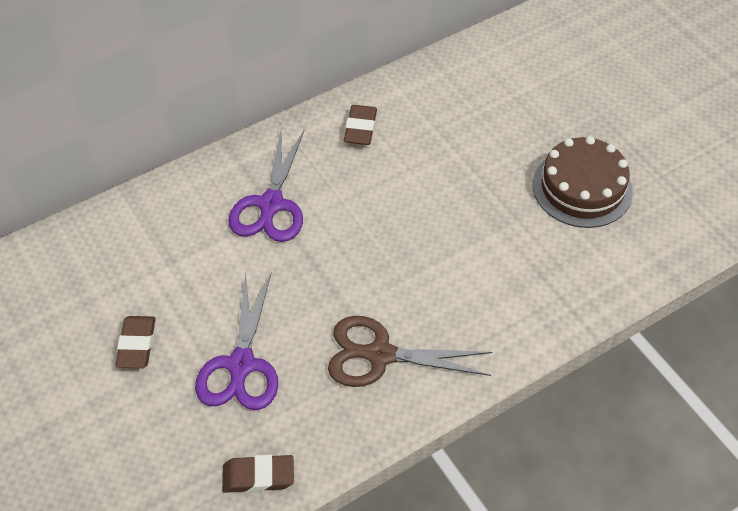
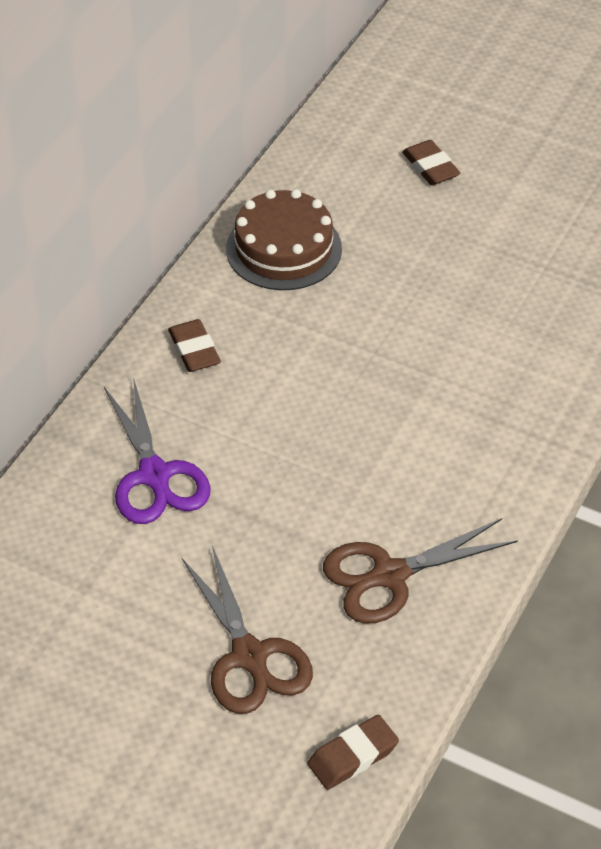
camera: 30 degrees left, 5 degrees down
brown eraser [115,316,156,368] -> brown eraser moved to [402,140,460,185]
purple scissors [195,272,278,410] -> brown scissors [181,546,313,714]
brown cake [533,136,633,228] -> brown cake moved to [226,189,342,290]

